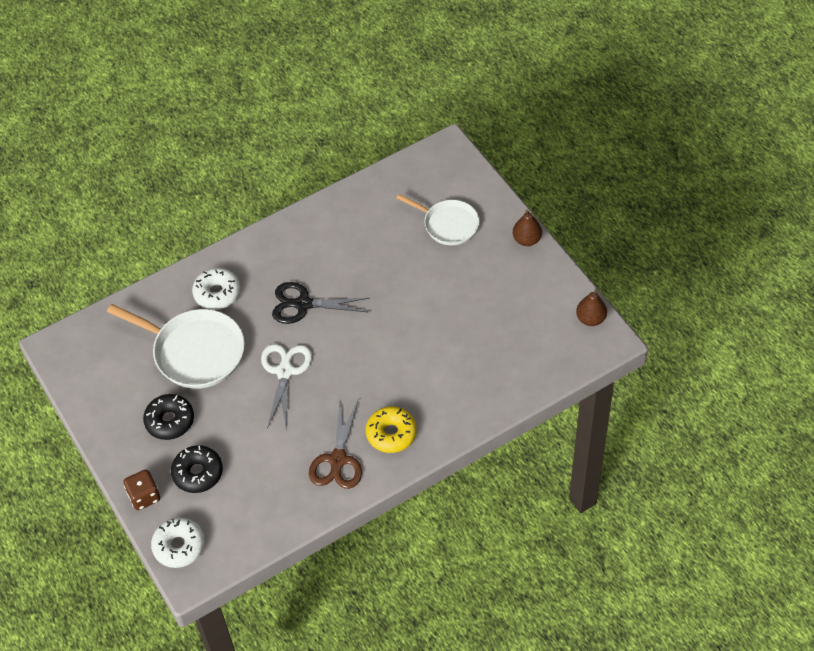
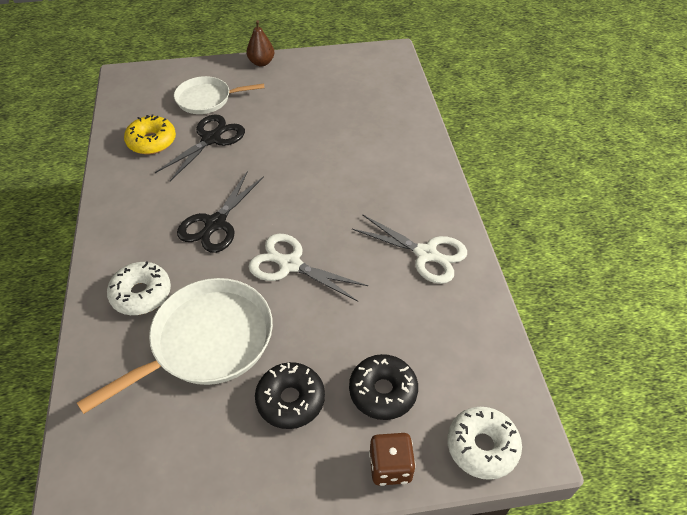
camera: 70 degrees left, 5 degrees down
brown scissors [309,400,362,489] -> white scissors [352,214,467,284]
yellow donut [366,406,416,453] -> yellow donut moved to [124,114,176,154]
white pan [397,194,479,245] -> white pan turned 150 degrees counterclockwise [174,76,264,114]
brown pear [576,290,607,326] -> none
none -> black scissors [155,114,245,181]

